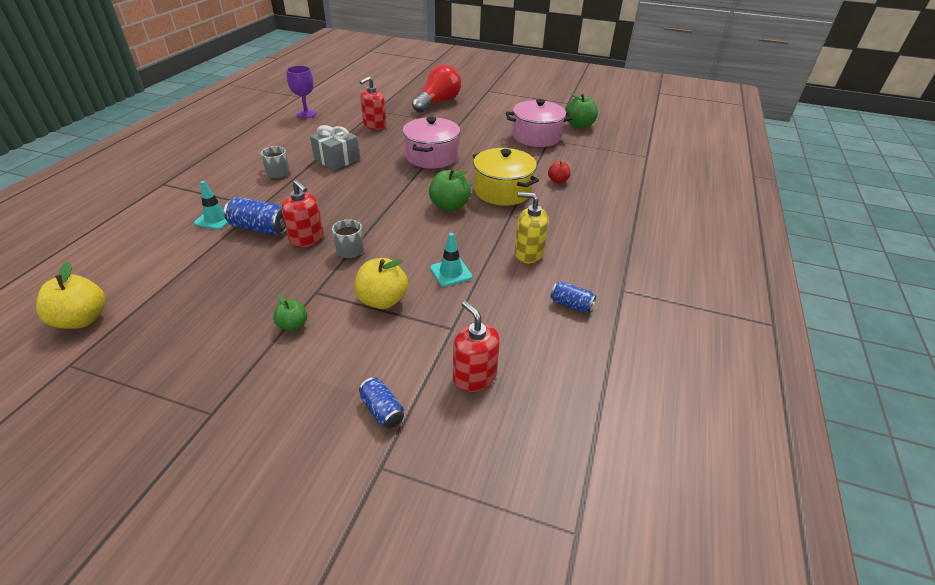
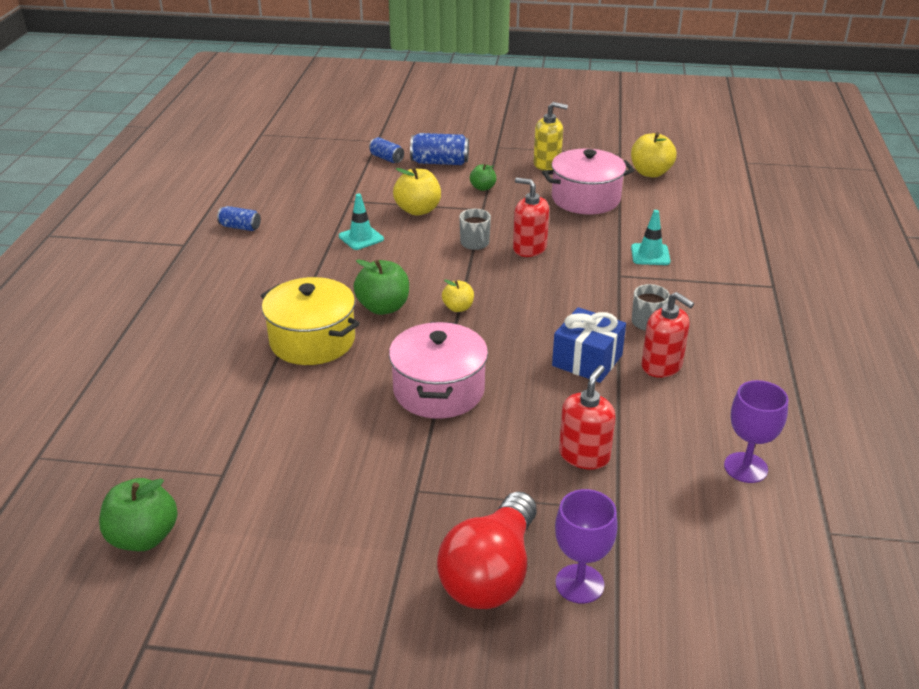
camera: 170 degrees right, 5 degrees down
blue can [224,197,286,235] -> blue can moved to [410,133,469,165]
grey gift [310,125,360,170] -> blue gift [552,307,626,383]
red soap dispenser [453,301,500,392] -> red soap dispenser moved to [641,292,694,378]
pink pot [506,99,573,147] -> pink pot moved to [542,149,635,214]
yellow soap dispenser [514,192,549,263] -> yellow soap dispenser moved to [533,102,568,170]
red apple [548,161,571,183] -> none
none -> yellow apple [442,279,474,312]
none -> purple goblet [555,489,618,604]

